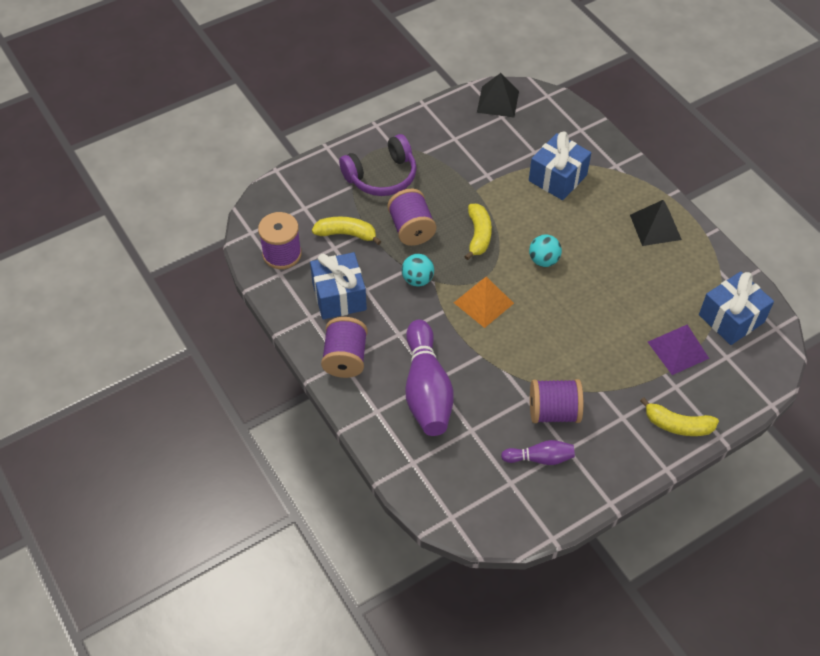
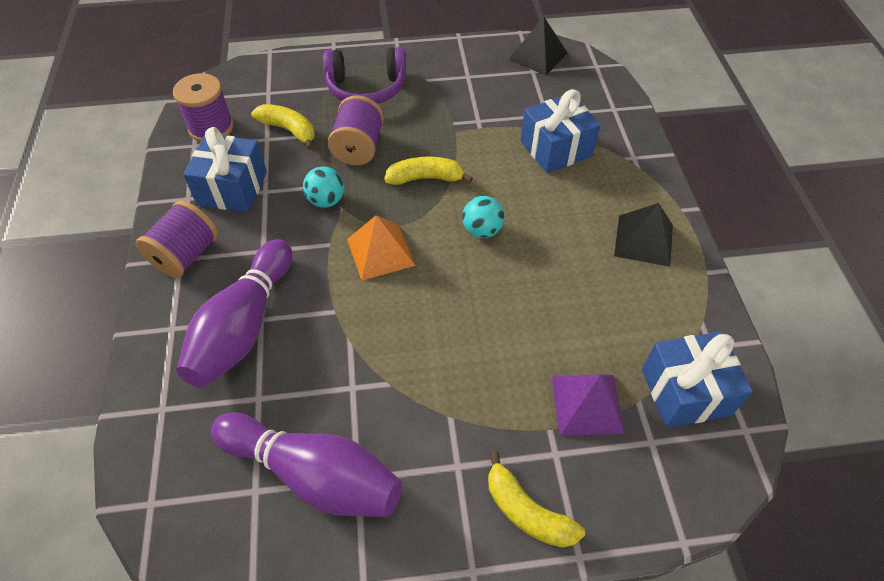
camera: 25 degrees right, 0 degrees up
yellow banana [464,204,492,260] -> yellow banana turned 120 degrees counterclockwise [384,157,473,185]
purple bowling pin [501,440,575,465] -> purple bowling pin [211,412,402,517], size x1.97
purple spool [530,379,584,423] -> none

